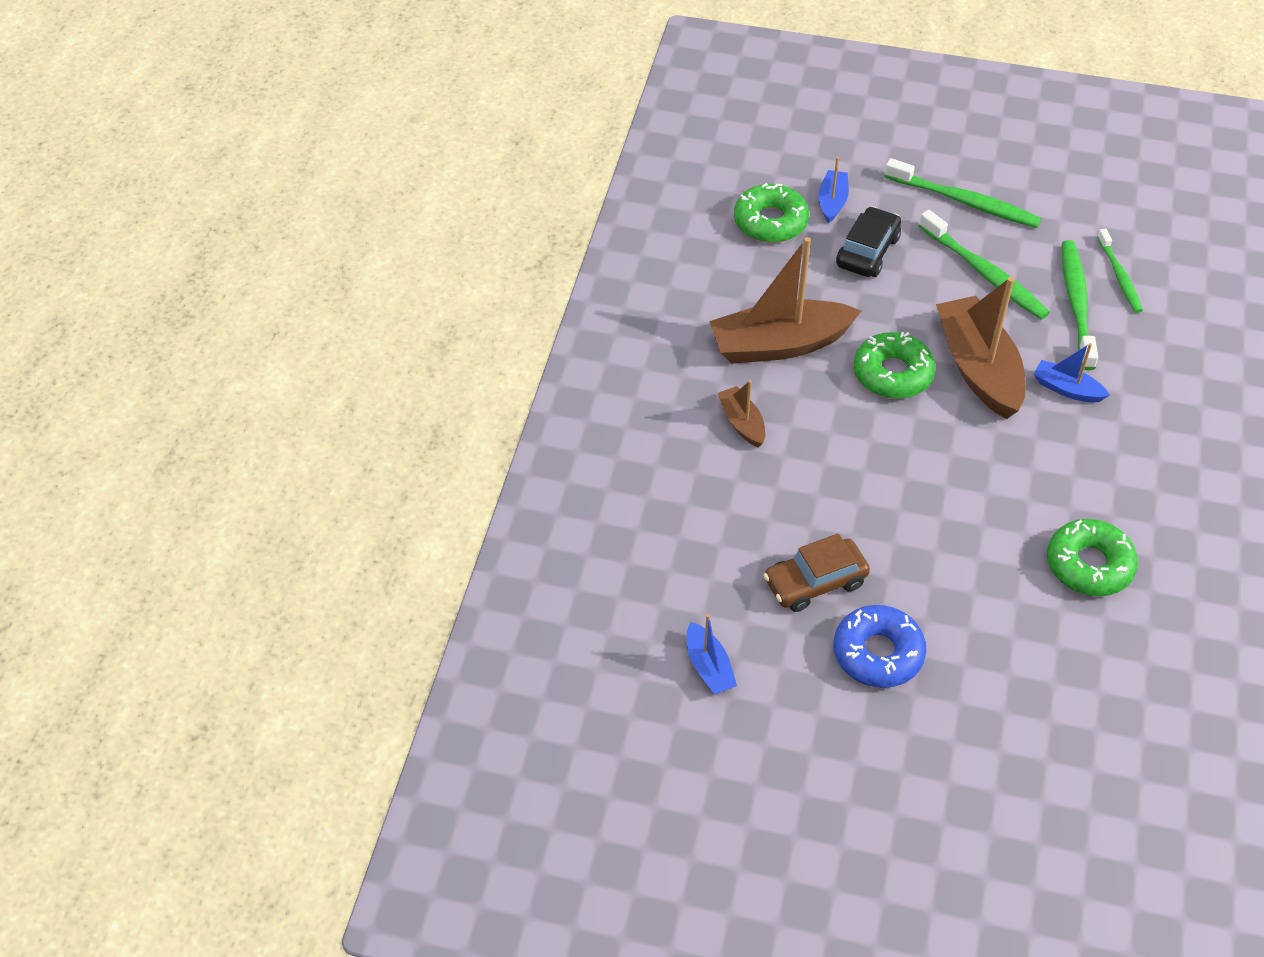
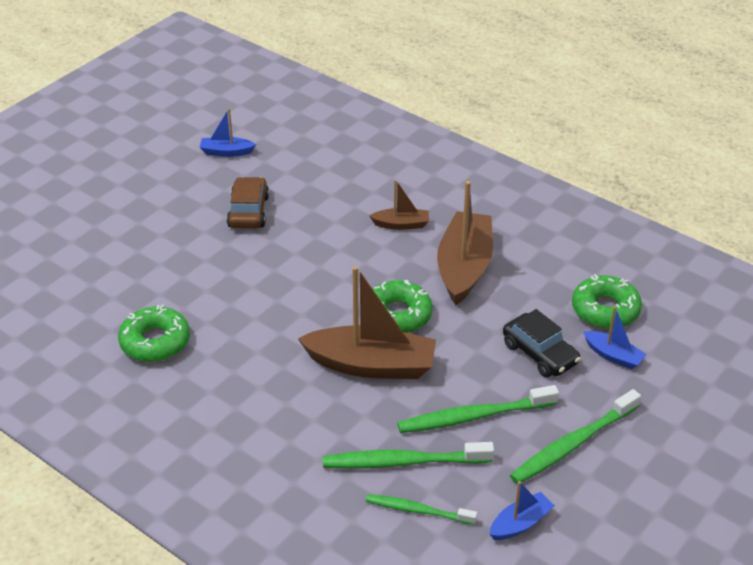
camera: 115 degrees right, 10 degrees down
blue donut [834,605,926,688] -> none
blue boat [1034,343,1110,403] -> blue boat moved to [489,481,555,540]
green toothbrush [1062,240,1098,370] -> green toothbrush turned 150 degrees clockwise [323,442,494,469]

